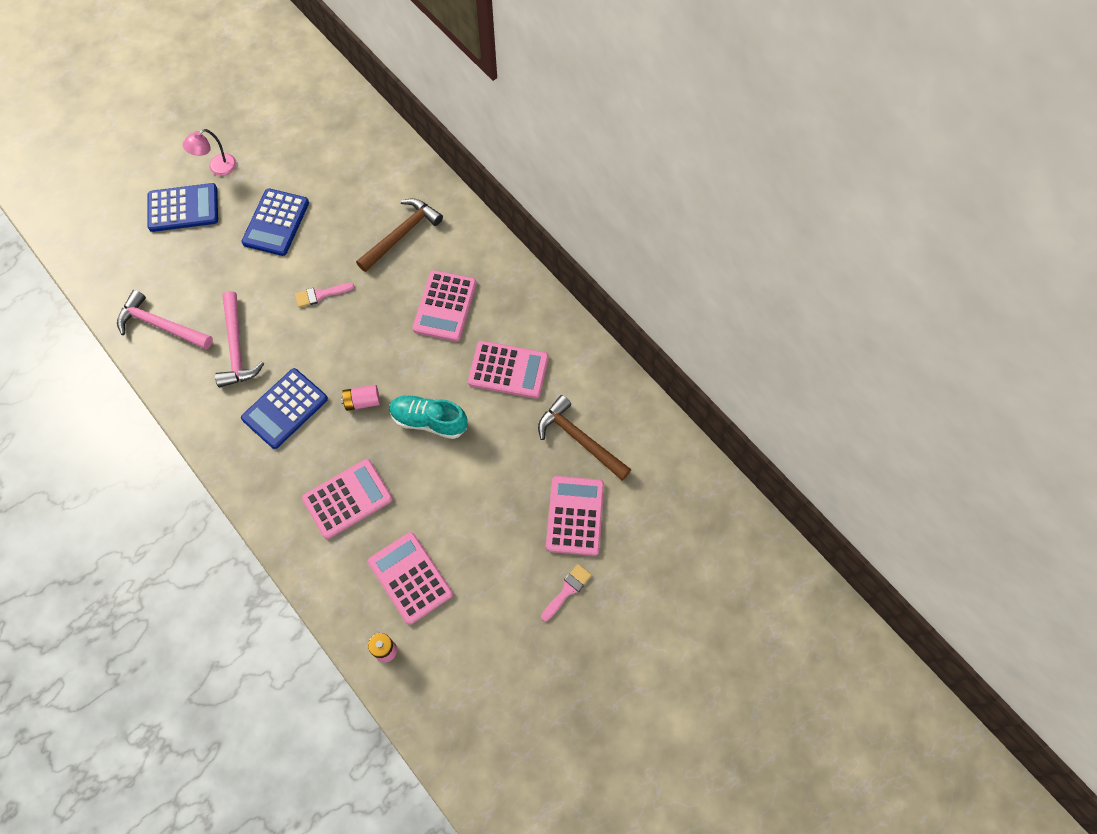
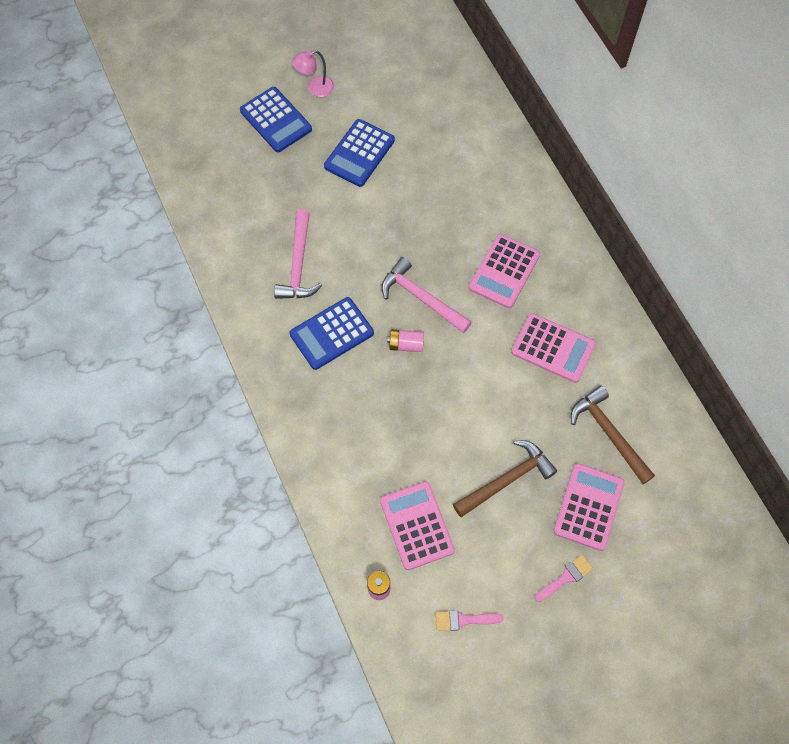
camera: 15 degrees right, 0 degrees up
pink hammer [117,290,213,350] -> pink hammer moved to [381,257,472,333]
blue calculator [147,183,218,232] -> blue calculator turned 45 degrees clockwise [240,87,312,152]
pink brush [295,283,355,308] -> pink brush moved to [436,610,503,631]
pink calculator [302,459,393,539] -> none
brown hammer [356,198,443,272] -> brown hammer moved to [453,440,557,517]
turquoise shoe [389,395,468,439] -> none

